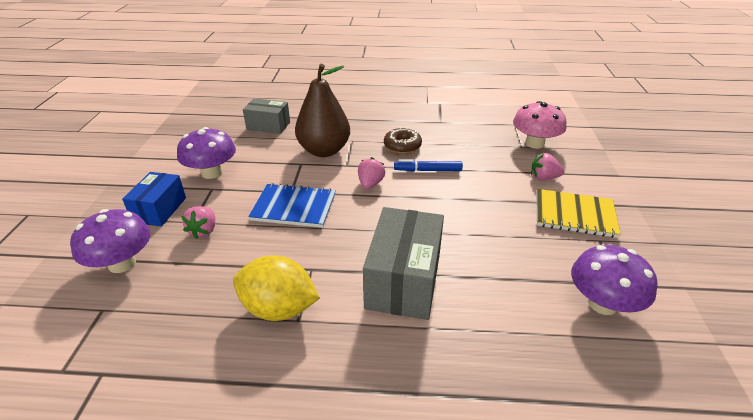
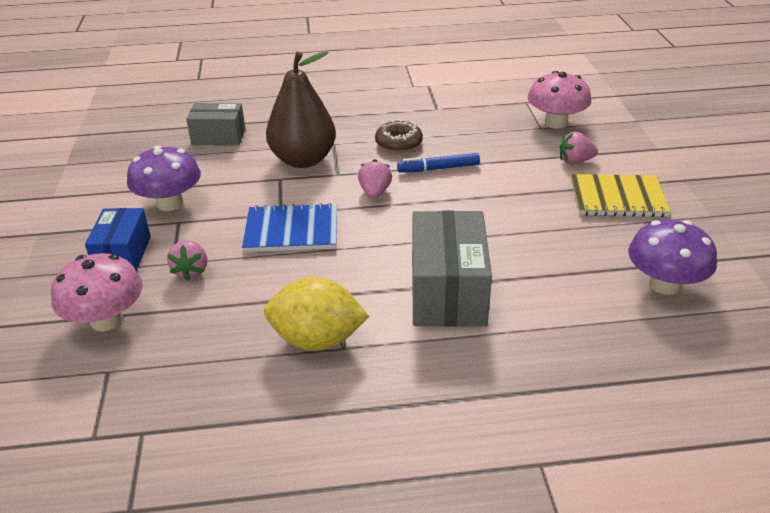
camera: 10 degrees left, 0 degrees up
purple mushroom [70,209,151,273] -> pink mushroom [51,253,143,331]

